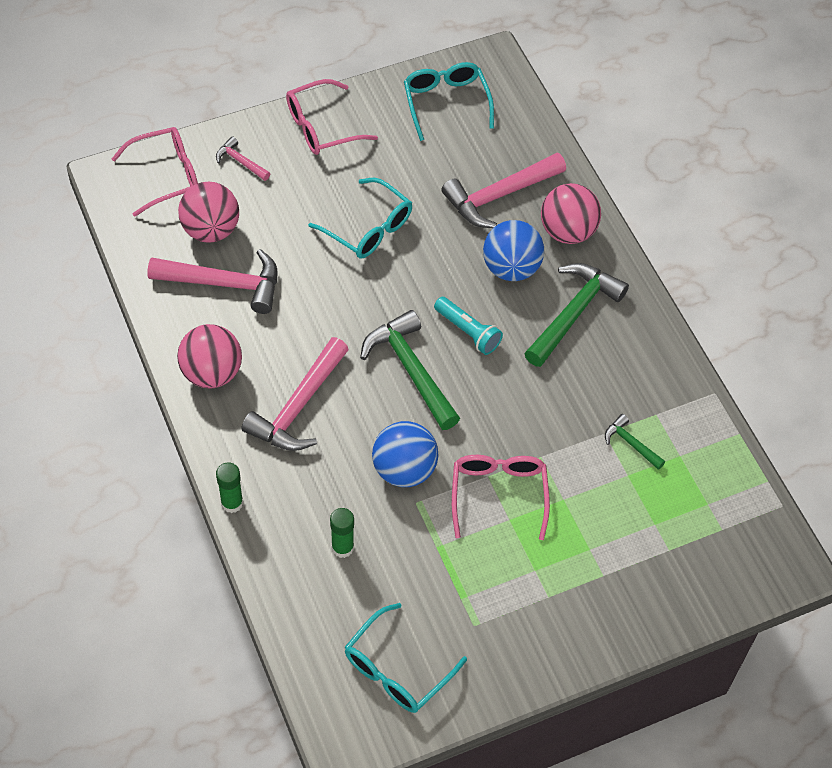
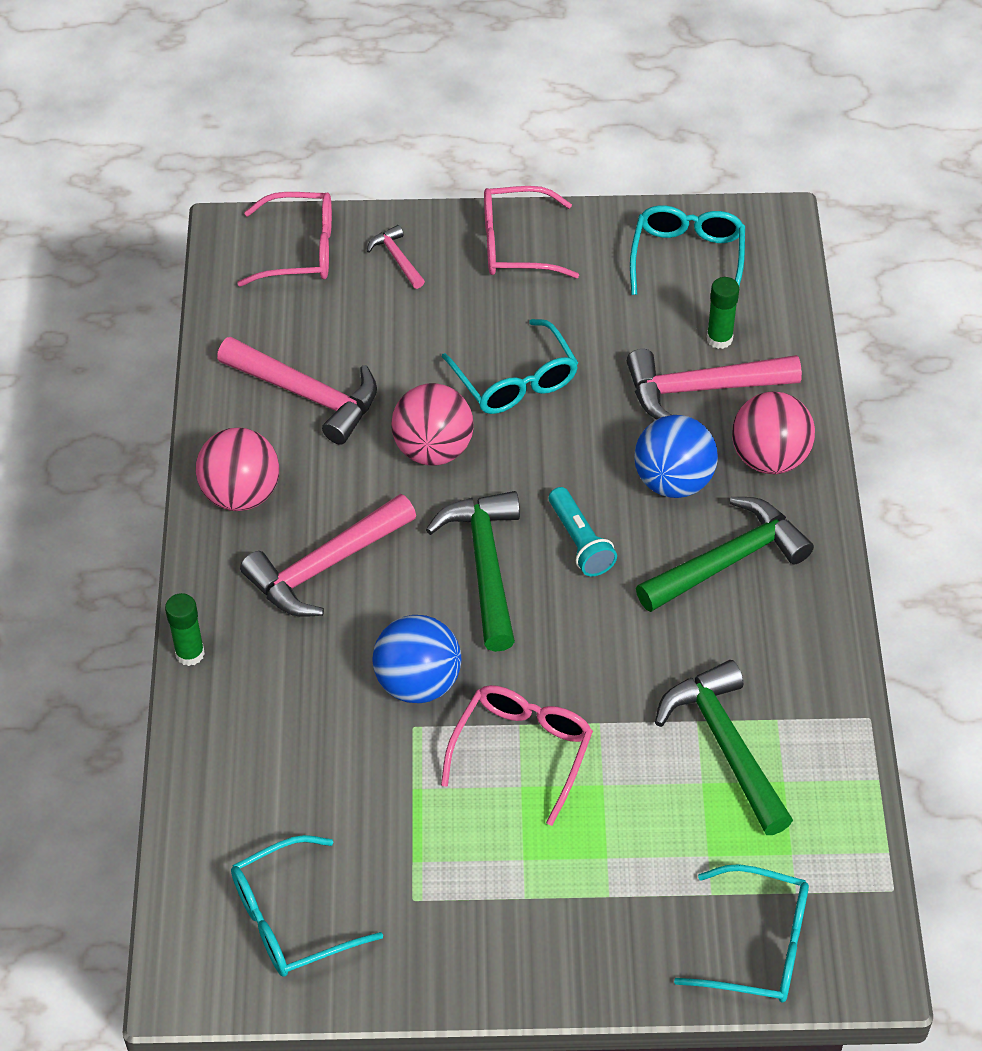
camera: 25 degrees right, 5 degrees down
pink ball [178,182,239,243] -> pink ball moved to [391,383,473,466]
green glue stick [330,508,354,558] -> green glue stick moved to [707,277,739,349]
green hammer [605,414,665,470] -> green hammer [655,660,793,835], size x2.03
none -> turquoise glasses [674,864,809,1002]

